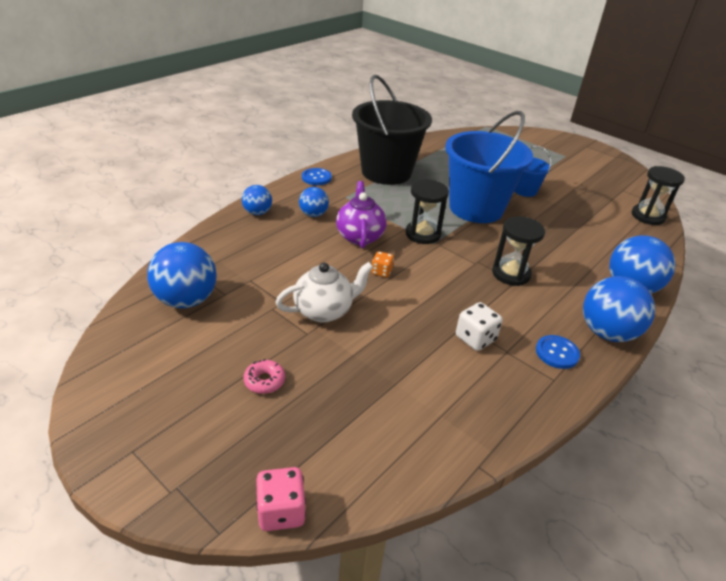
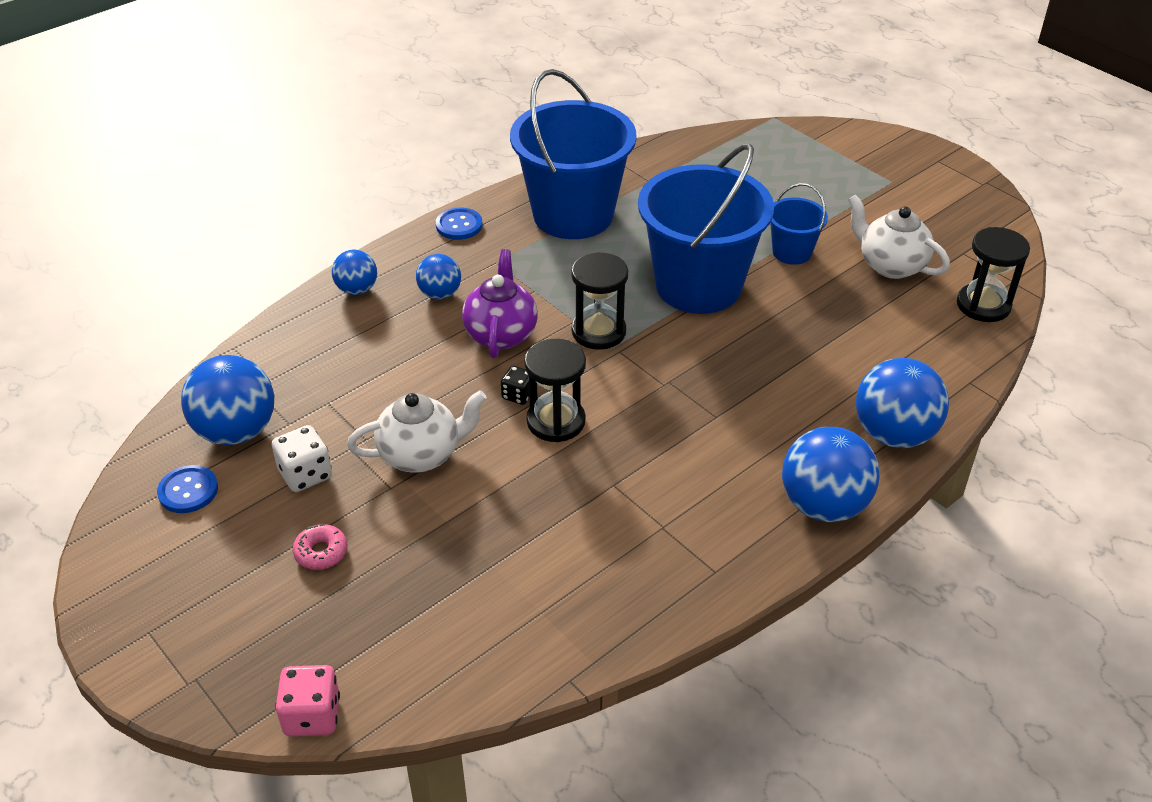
camera: 10 degrees right, 5 degrees up
black bucket [352,75,432,185] -> blue bucket [510,69,637,239]
orange dice [371,251,394,277] -> black dice [501,366,530,405]
white dice [456,302,503,351] -> white dice moved to [272,425,332,492]
black hourglass [492,216,545,286] -> black hourglass moved to [524,339,586,442]
blue button [536,335,580,369] -> blue button moved to [157,465,218,513]
none -> white teapot [848,195,950,279]

